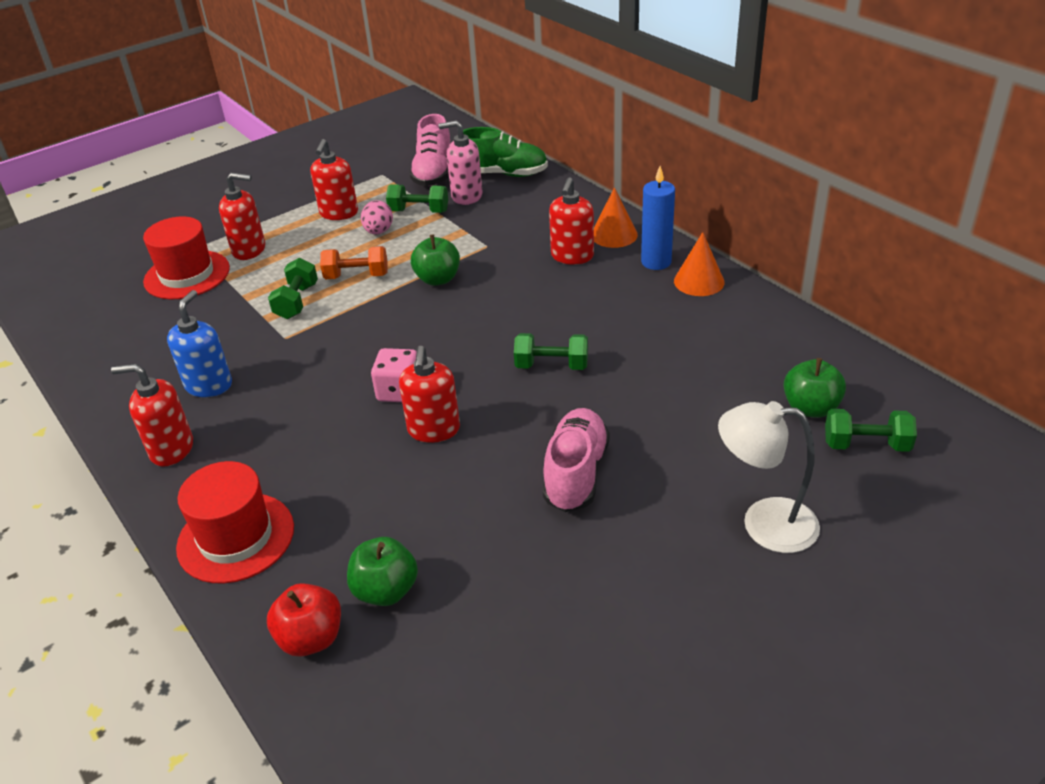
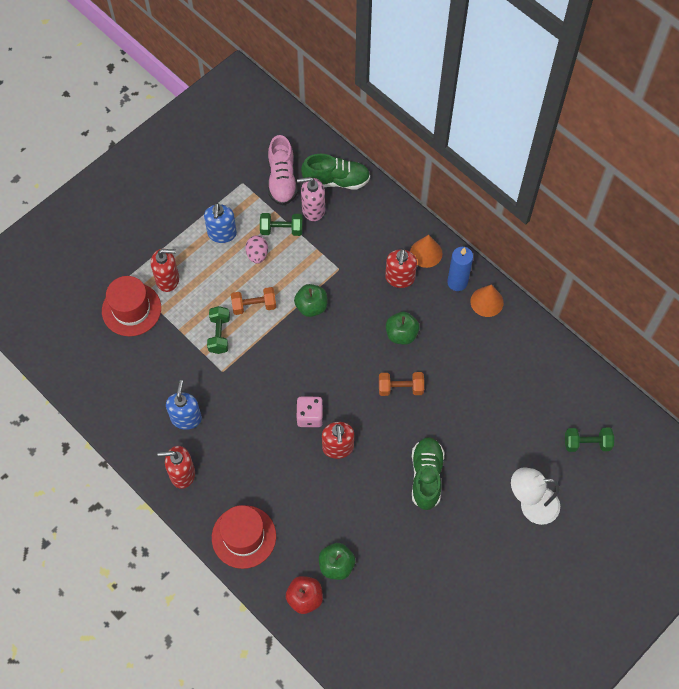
camera: 10 degrees left, 25 degrees up
red soap dispenser [310,139,358,220] -> blue soap dispenser [204,203,237,243]
green dumbbell [514,333,588,370] -> orange dumbbell [379,372,424,396]
pink shoe [543,408,610,512] -> green shoe [412,437,444,510]
green apple [784,358,846,418] -> green apple moved to [386,312,420,345]

